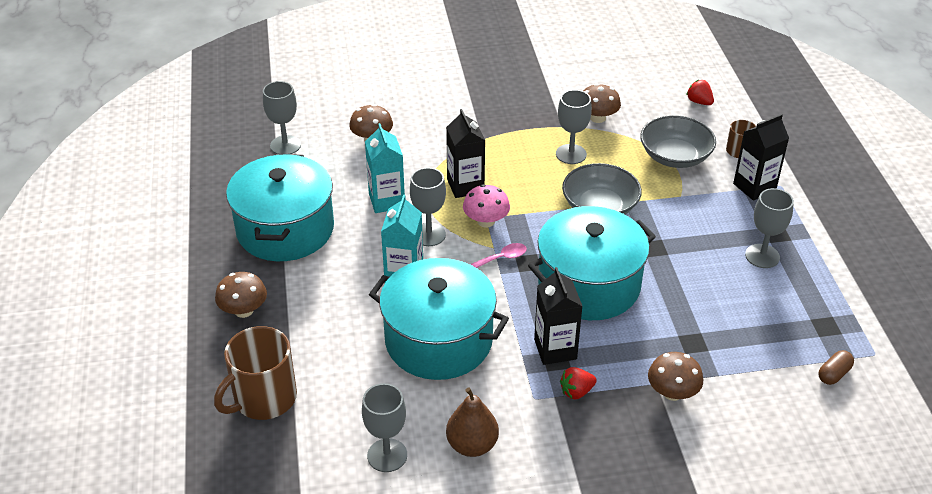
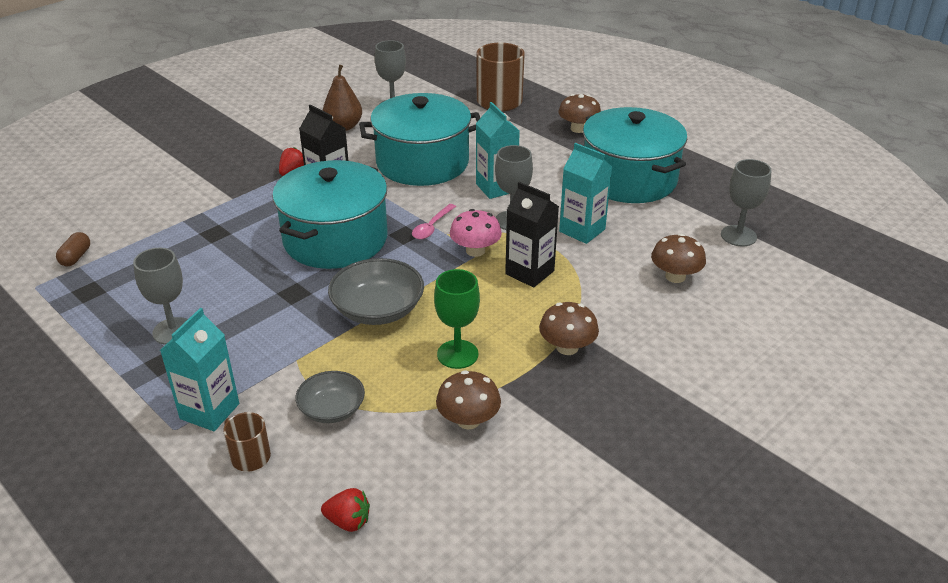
camera: 145 degrees right, 5 degrees down
grey goblet [556,90,592,164] -> green goblet [434,269,480,369]
grey bowl [640,115,716,168] -> grey bowl [295,371,365,423], size x0.64
brown mushroom [648,352,703,401] -> brown mushroom moved to [539,302,599,355]
black carton [733,114,789,200] -> turquoise carton [160,308,239,431]

